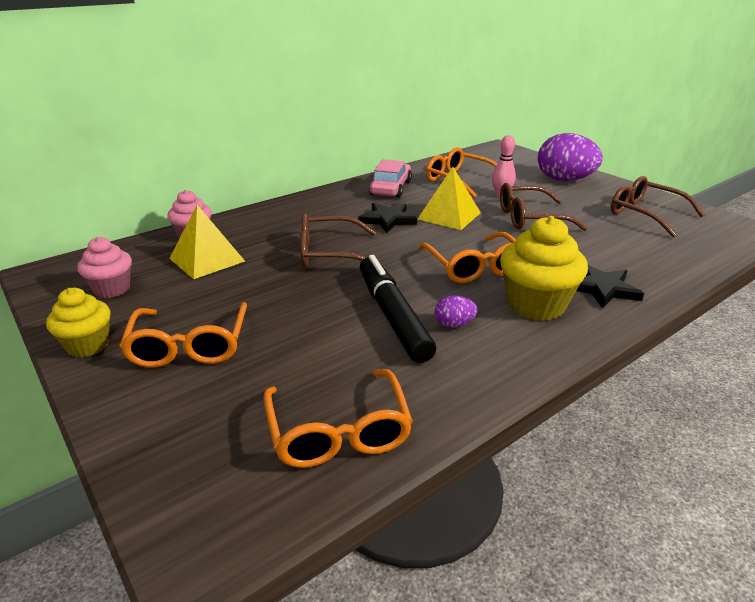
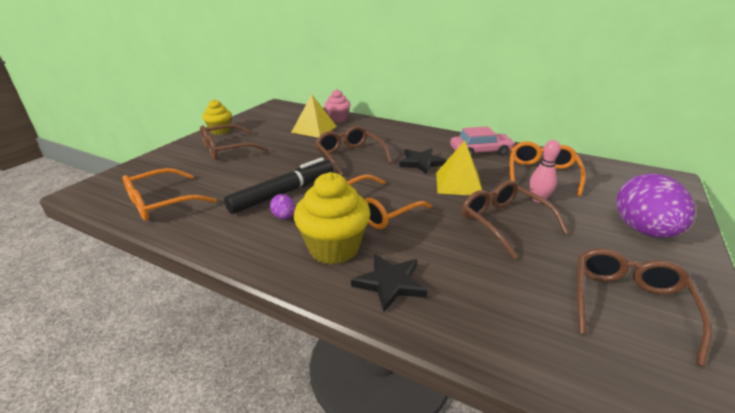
camera: 65 degrees right, 0 degrees up
pink cupcake [77,237,132,298] -> none
orange glasses [120,302,247,368] -> brown glasses [200,124,269,160]

